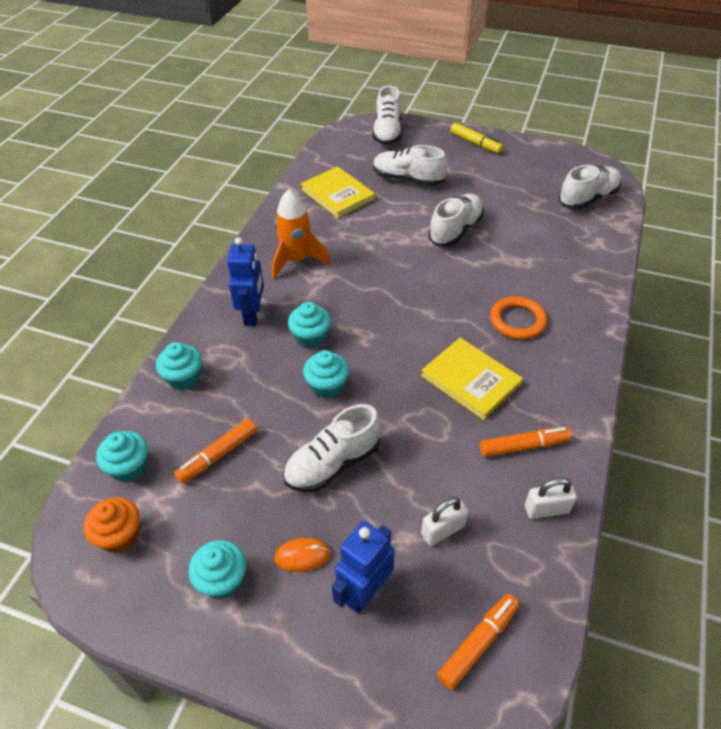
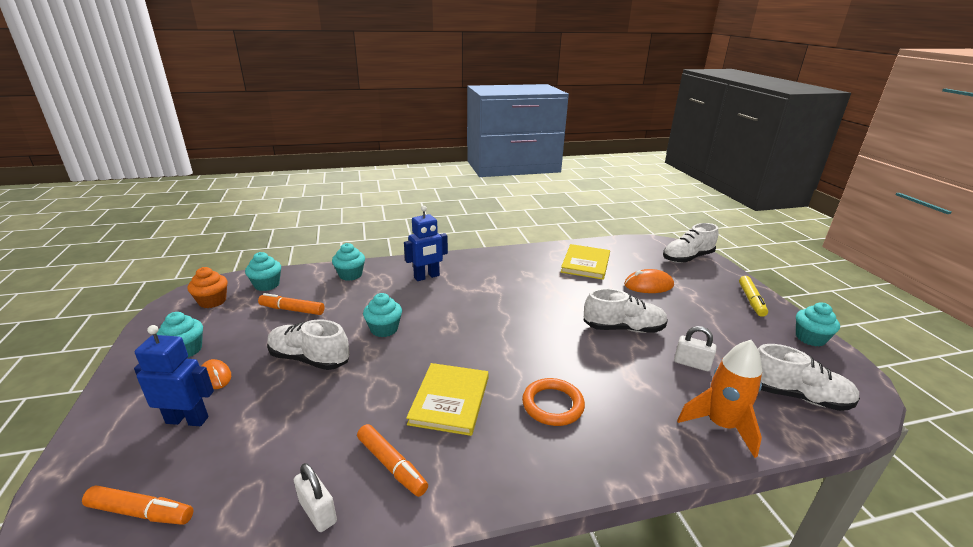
camera: 55 degrees right, 20 degrees down
orange rocket [272,189,330,279] -> orange rocket moved to [677,340,762,458]
turquoise cupcake [288,302,331,349] -> turquoise cupcake moved to [796,302,840,346]
white shoe [373,145,447,186] -> orange mouse [624,269,674,293]
white padlock [421,497,468,546] -> white padlock moved to [674,326,717,371]

